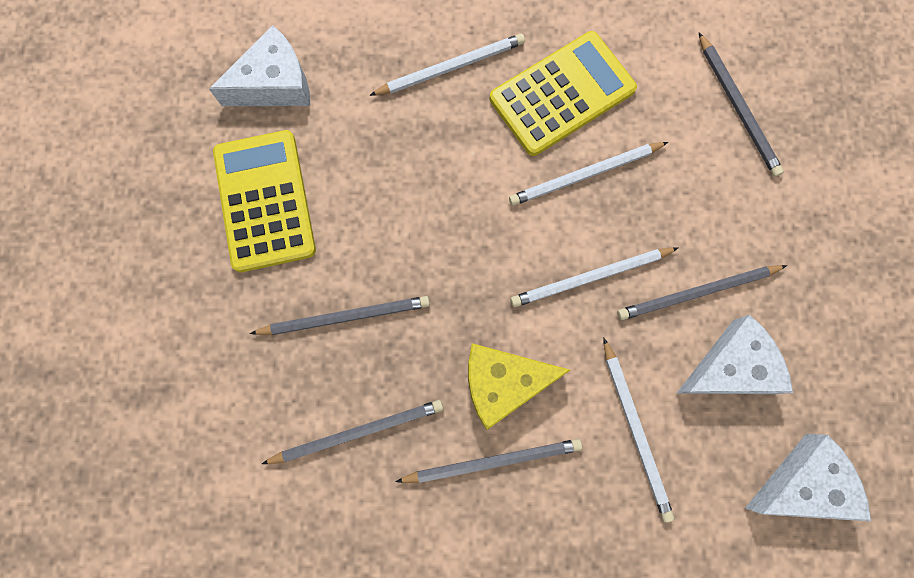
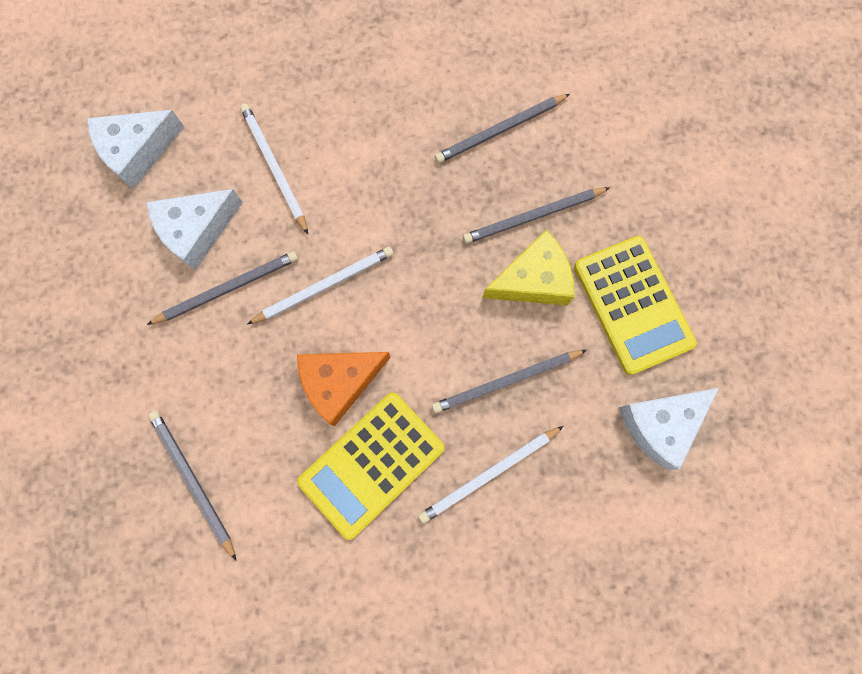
camera: 170 degrees right, 0 degrees up
grey pencil [395,439,582,483] -> grey pencil moved to [432,350,587,413]
yellow cheese [468,343,570,430] -> yellow cheese moved to [482,230,575,305]
white pencil [509,142,668,206] -> orange cheese [297,352,391,426]

